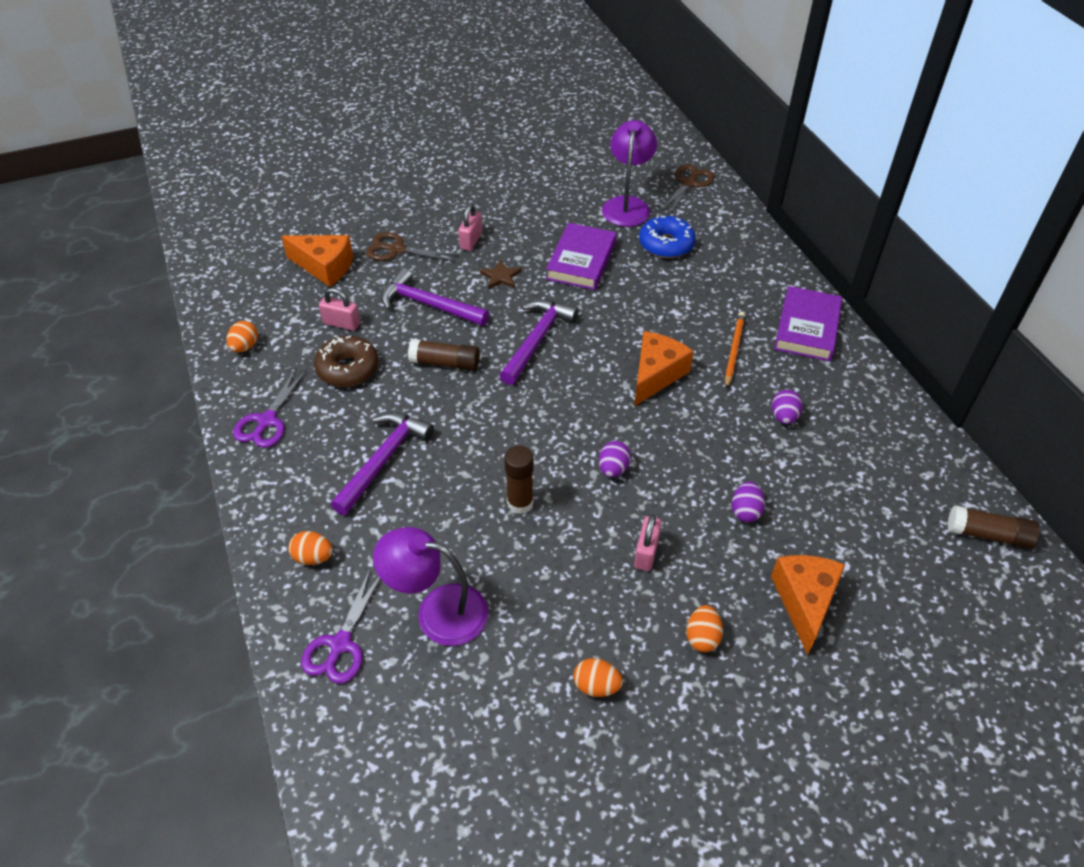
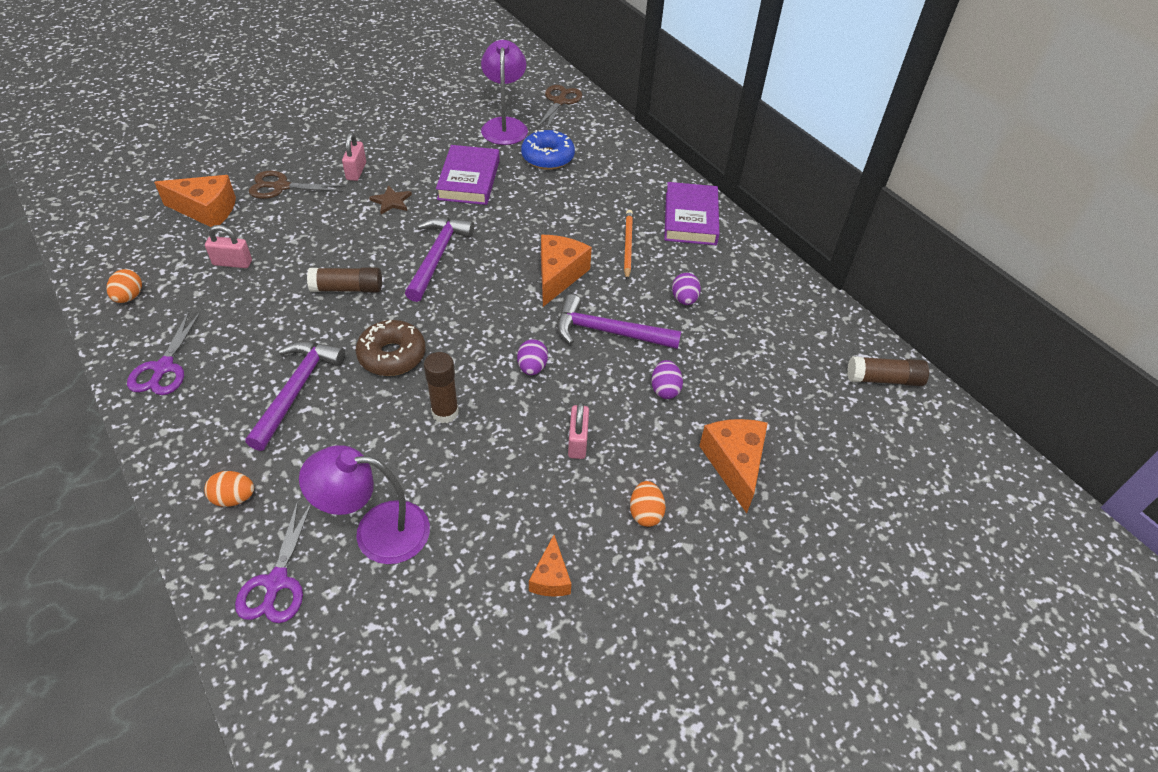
camera: 15 degrees left, 0 degrees up
brown donut [314,336,378,387] -> brown donut moved to [356,320,426,376]
purple hammer [381,268,489,326] -> purple hammer moved to [557,294,681,349]
orange egg [573,658,623,697] -> orange cheese [529,535,571,597]

